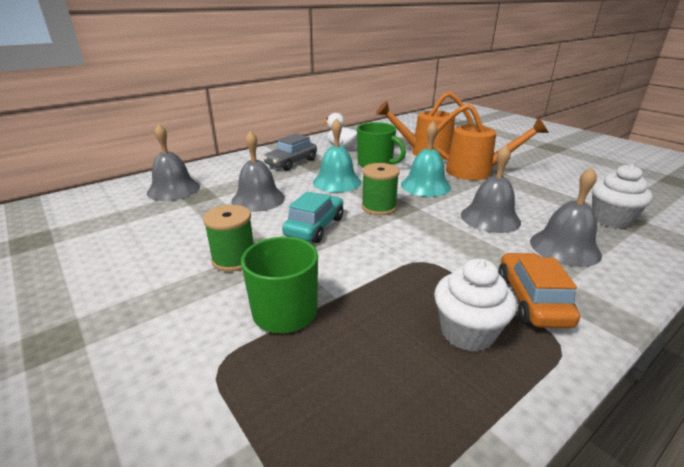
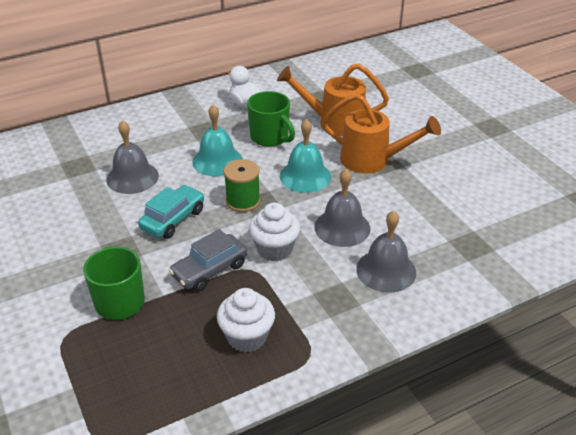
camera: 10 degrees right, 10 degrees up
grey bell [147,124,200,201] -> none
green spool [203,205,254,272] -> none
grey car [263,133,317,171] -> grey car moved to [169,229,247,292]
orange car [498,253,580,328] -> none
white cupcake [592,164,653,228] -> white cupcake moved to [249,203,300,262]

